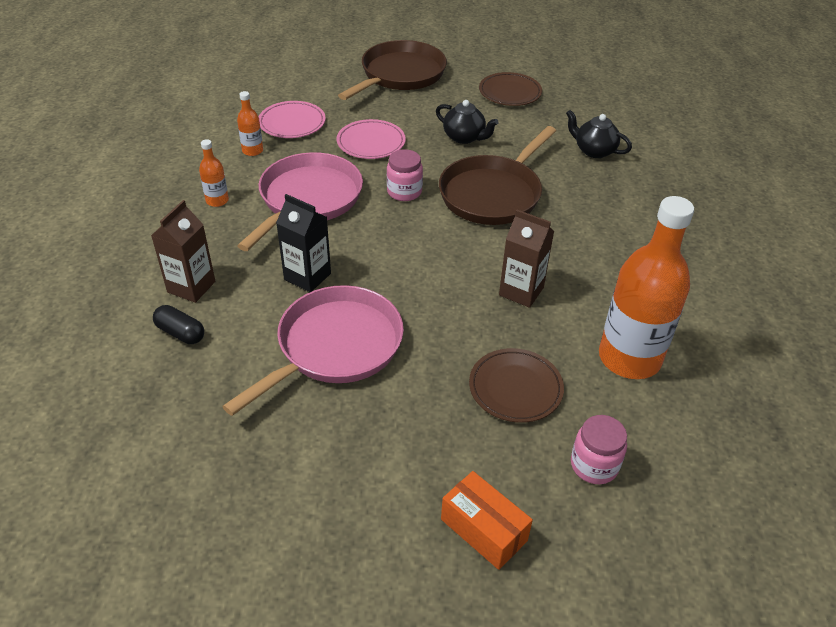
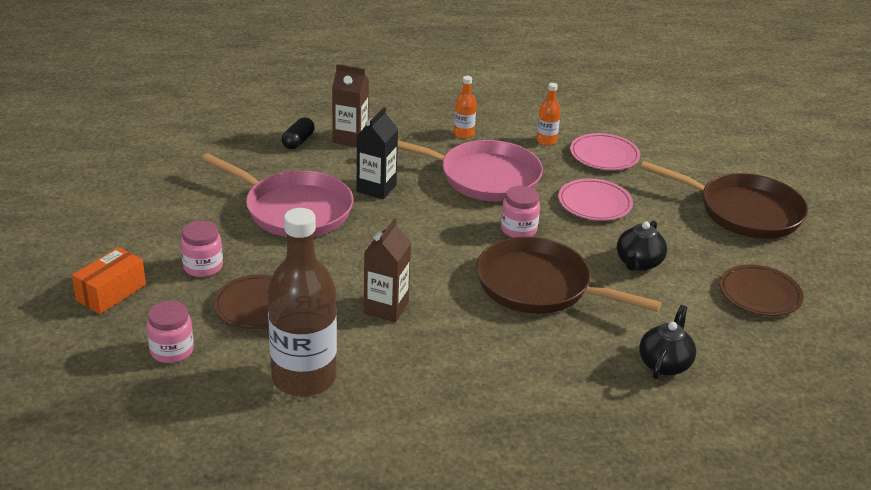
camera: 80 degrees right, 10 degrees down
orange bottle [599,196,694,379] -> brown bottle [267,208,337,397]
none -> pink jar [181,220,223,277]

